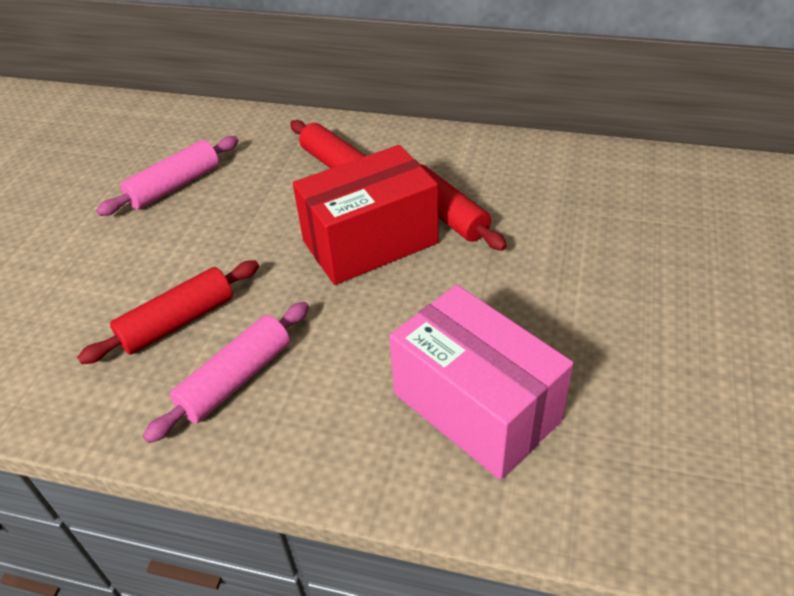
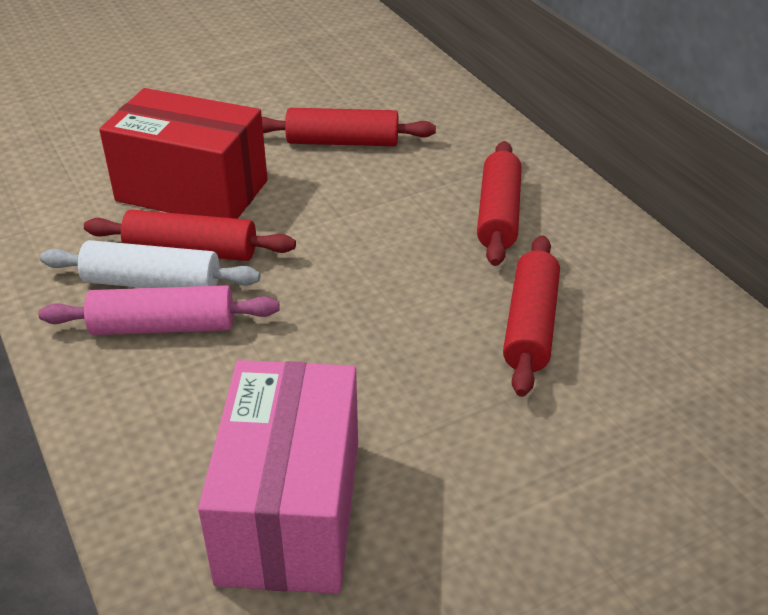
camera: 45 degrees right, 5 degrees down
pink rolling pin [96,136,239,216] -> red rolling pin [262,108,436,146]
red box [293,145,439,285] -> red box moved to [99,88,268,219]
none -> white rolling pin [40,240,260,288]

